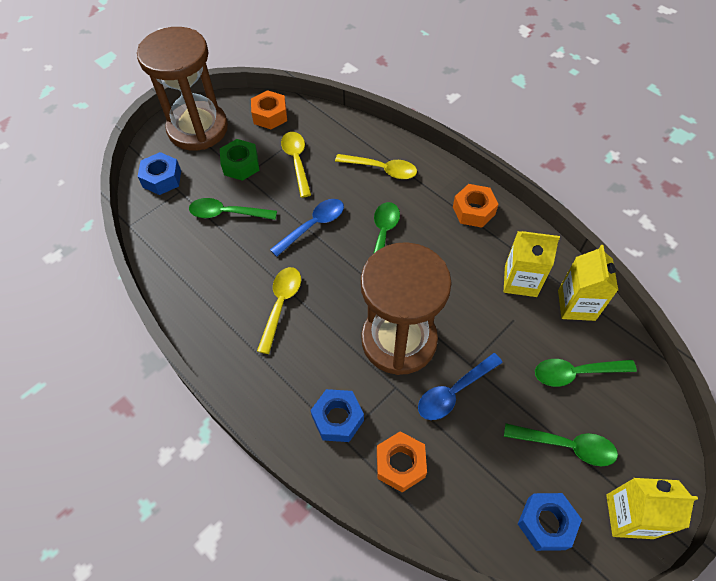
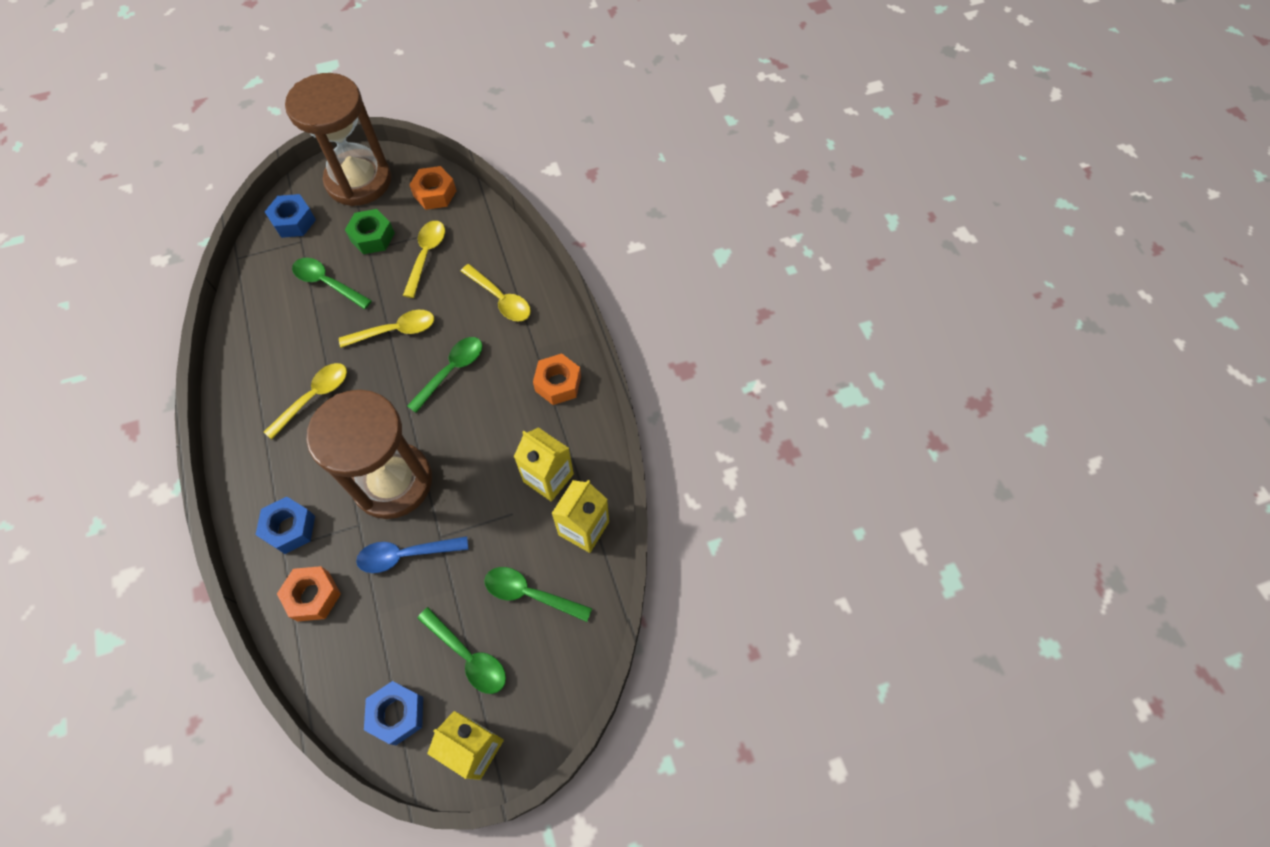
camera: 25 degrees right, 5 degrees up
blue spoon [270,199,344,257] -> yellow spoon [339,310,434,348]

